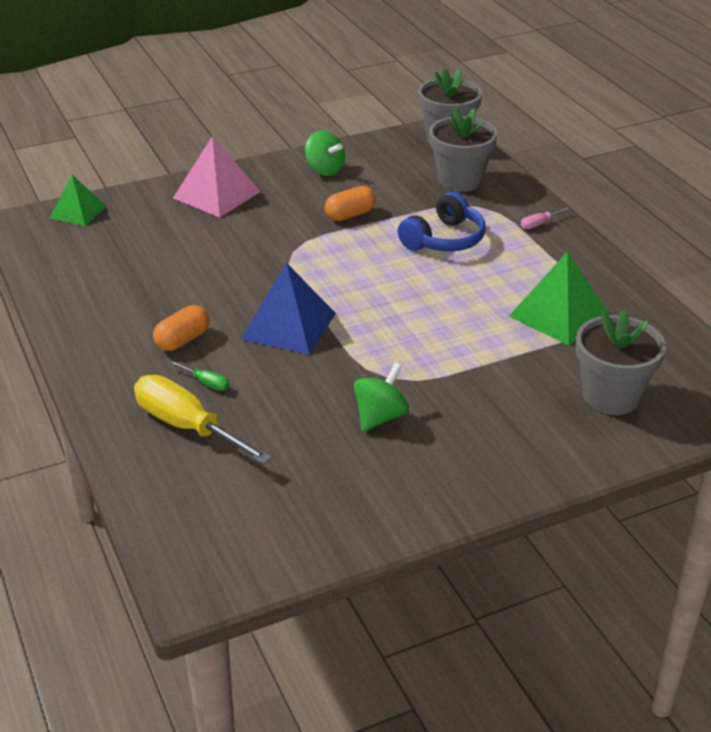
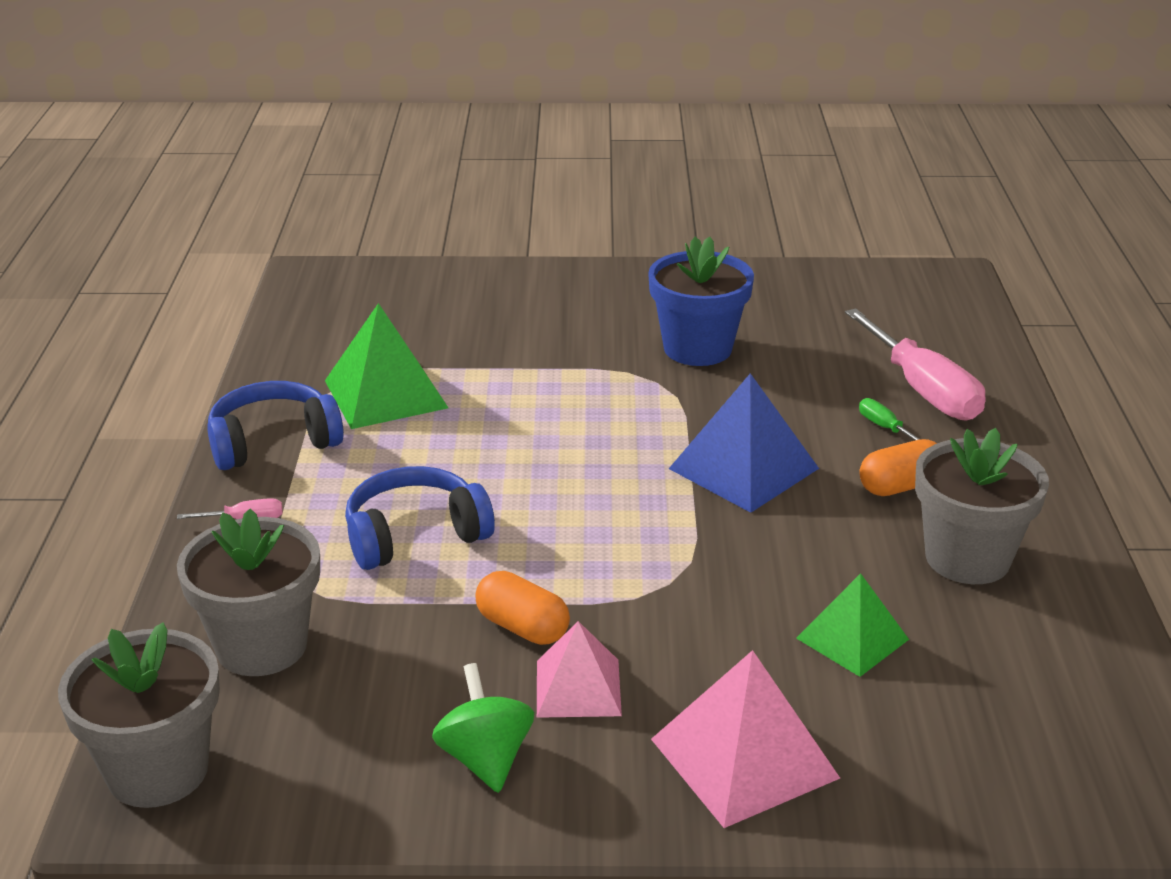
camera: 155 degrees left, 5 degrees down
green pyramid [50,175,106,226] -> green pyramid moved to [796,573,909,677]
yellow screwdriver [134,375,272,464] -> pink screwdriver [845,308,985,420]
orange capsule [325,186,376,221] -> orange capsule turned 45 degrees clockwise [475,571,570,645]
green spinning top [354,363,409,432] -> blue flower pot [648,237,754,366]
grey flower pot [576,310,666,415] -> grey flower pot moved to [915,428,1049,584]
none -> blue headphones [207,381,344,470]
none -> pink pyramid [537,621,622,718]

